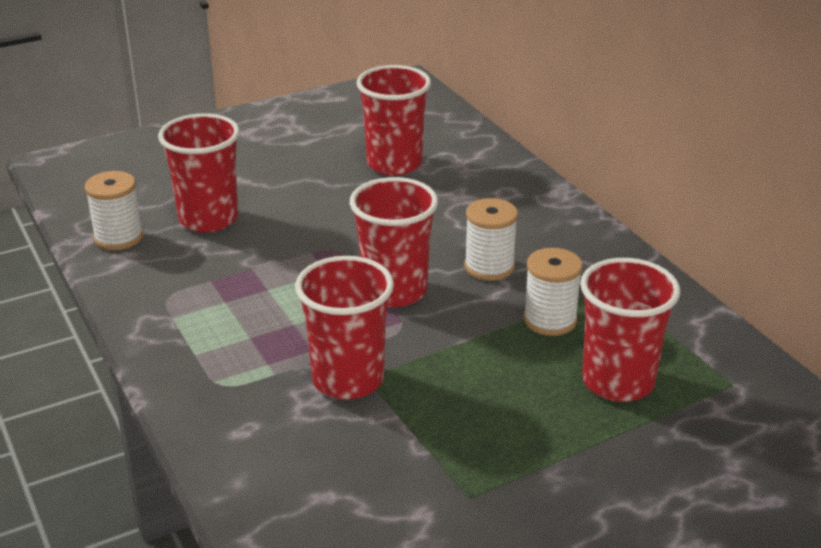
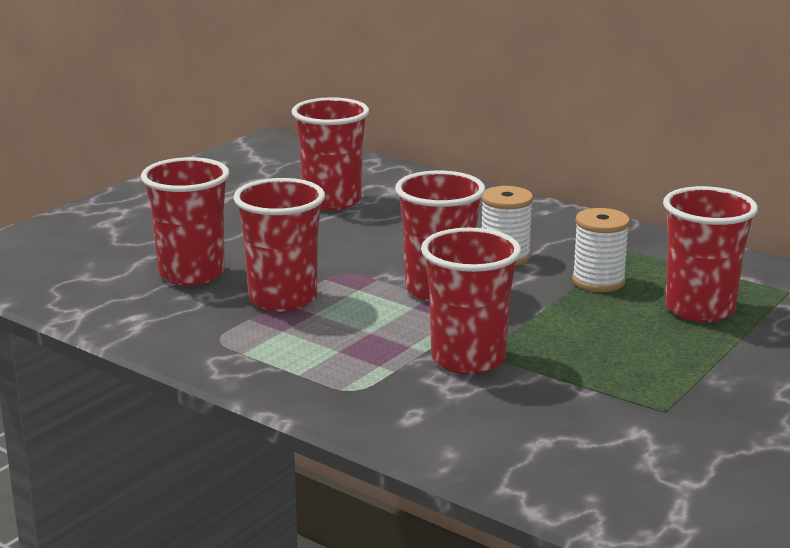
camera: 25 degrees left, 10 degrees down
white spool [85,171,143,250] -> none
none -> red cup [233,178,325,312]

